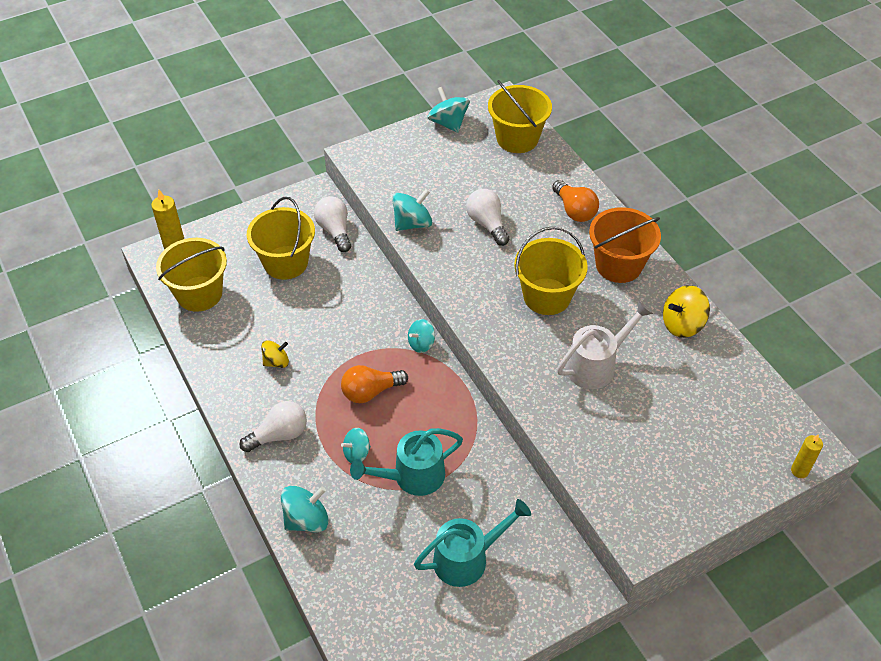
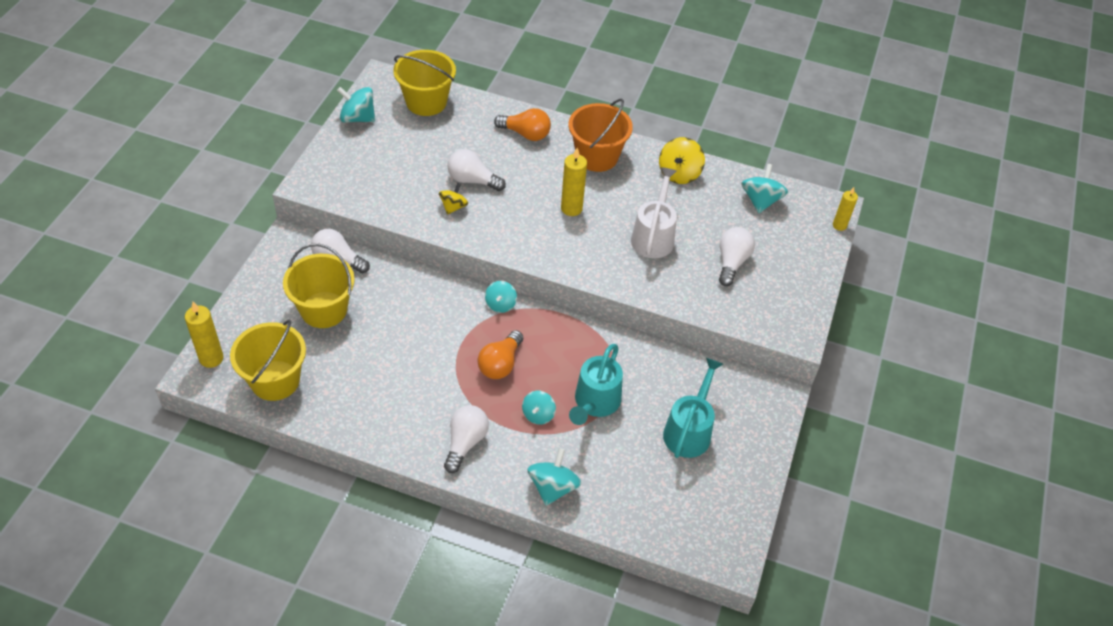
camera: 45 degrees left, 0 degrees up
yellow spinning top [261,340,289,368] -> yellow spinning top moved to [439,183,468,215]
turquoise spinning top [392,189,432,231] -> turquoise spinning top moved to [741,164,788,213]
yellow bucket [514,226,588,315] -> yellow candle [561,148,587,216]
none -> white light bulb [719,227,755,286]

